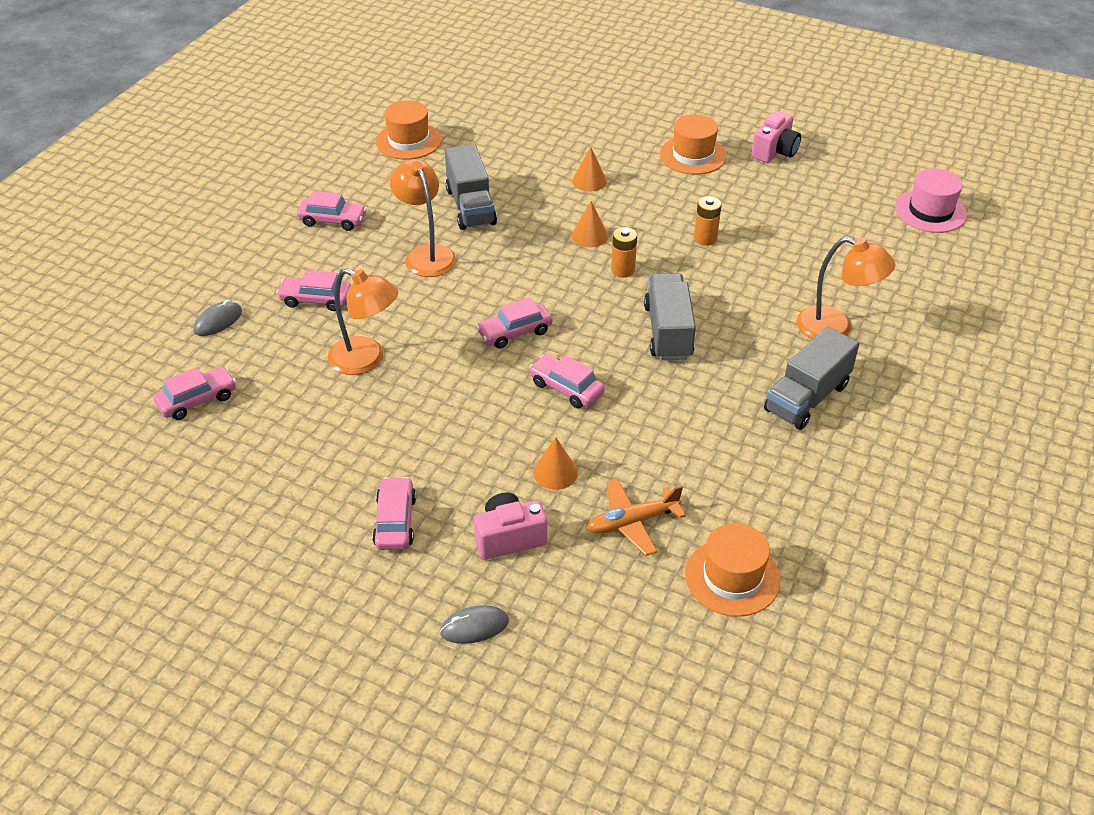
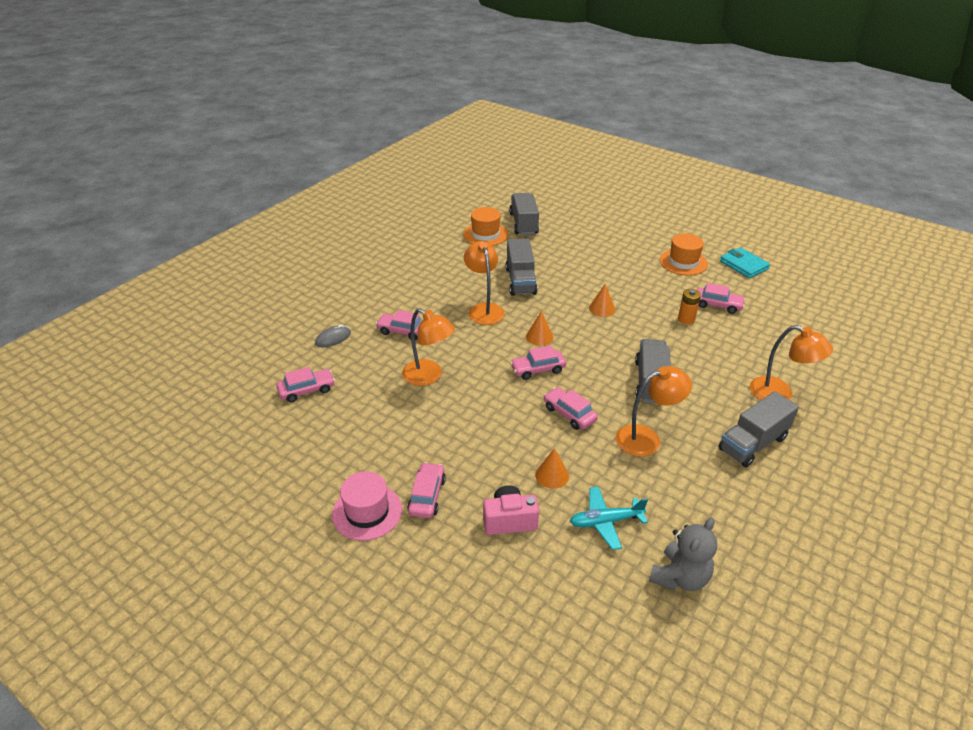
camera: 10 degrees right, 5 degrees down
pink car [297,191,367,231] -> pink car moved to [696,283,746,314]
grey mouse [440,605,509,644] -> none
orange cone [572,147,607,192] -> orange cone moved to [526,311,553,346]
orange plane [587,479,685,556] -> turquoise plane [570,487,648,550]
orange battery [611,227,637,278] -> none
orange hat [685,523,781,617] -> grey teddy bear [649,518,717,591]
pink camera [751,111,801,163] -> turquoise wallet [720,247,770,278]
pink hat [895,168,967,233] -> pink hat moved to [332,471,402,541]
none -> grey truck [509,193,539,235]
none -> orange lamp [616,366,692,457]

